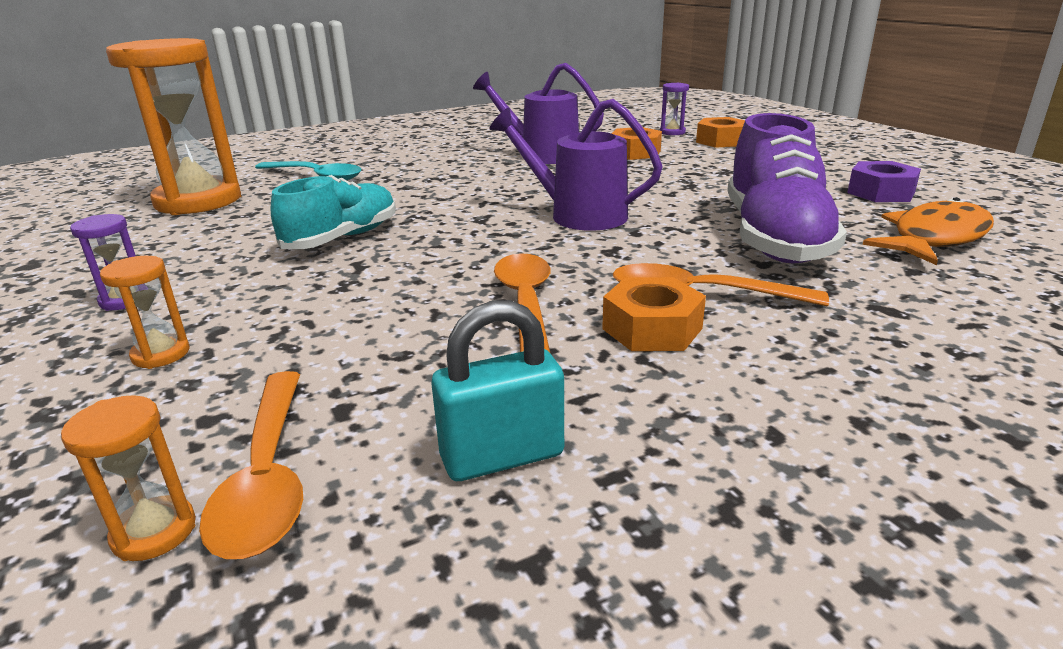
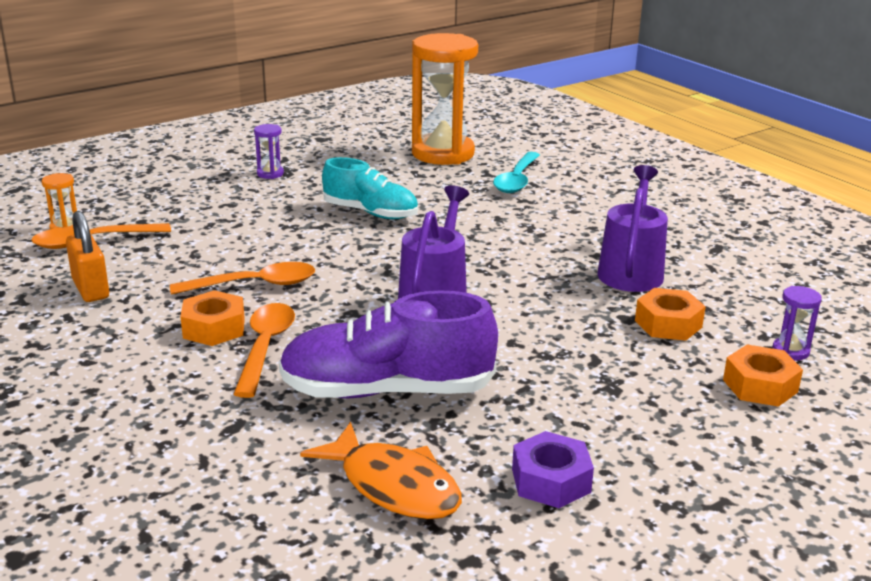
camera: 80 degrees right, 0 degrees up
orange hourglass [100,256,190,369] -> none
turquoise padlock [431,300,564,481] -> orange padlock [66,211,109,302]

